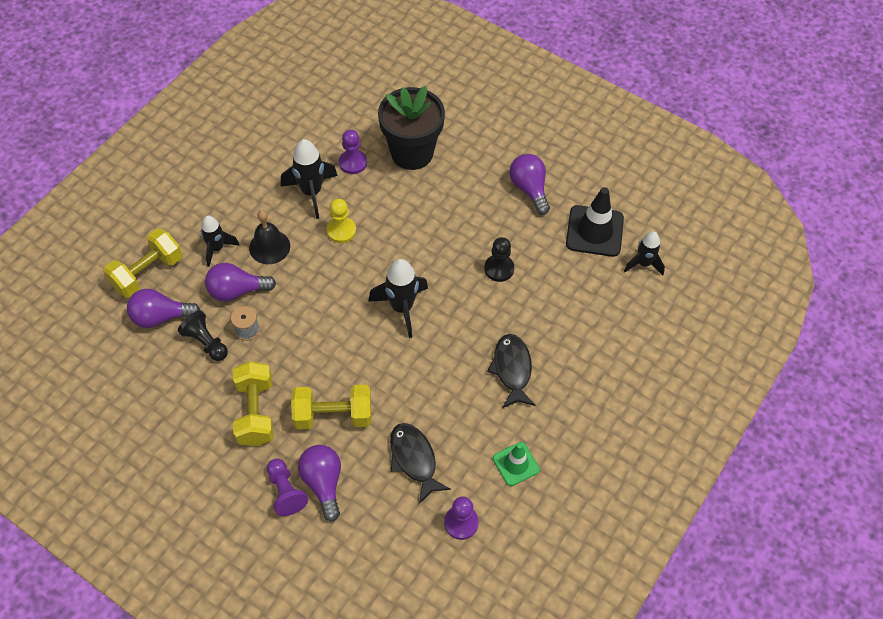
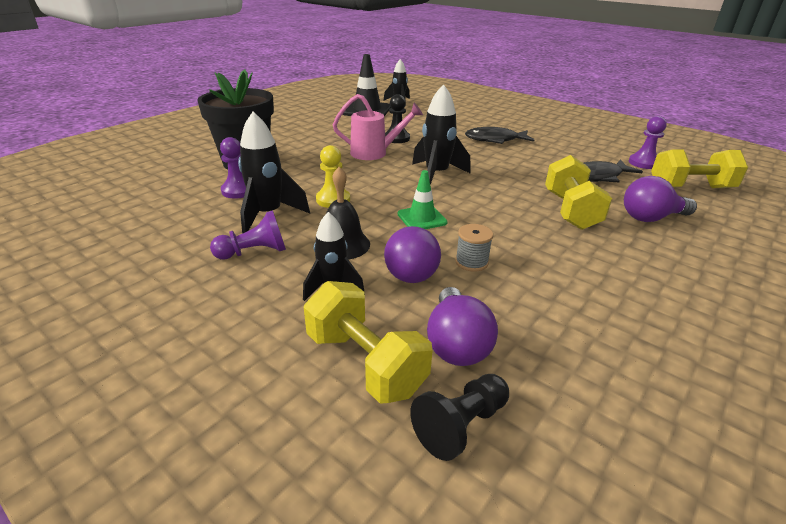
camera: 85 degrees left, 25 degrees down
black pawn [178,311,228,361] -> black pawn moved to [410,374,509,461]
yellow dumbbell [233,361,274,446] -> yellow dumbbell moved to [651,150,749,188]
purple pawn [267,458,308,516] -> purple pawn moved to [210,210,286,260]
green traffic cone [493,442,540,486] -> green traffic cone moved to [397,170,448,229]
purple light bulb [509,154,550,215] -> none
none -> pink watering can [333,94,423,160]

